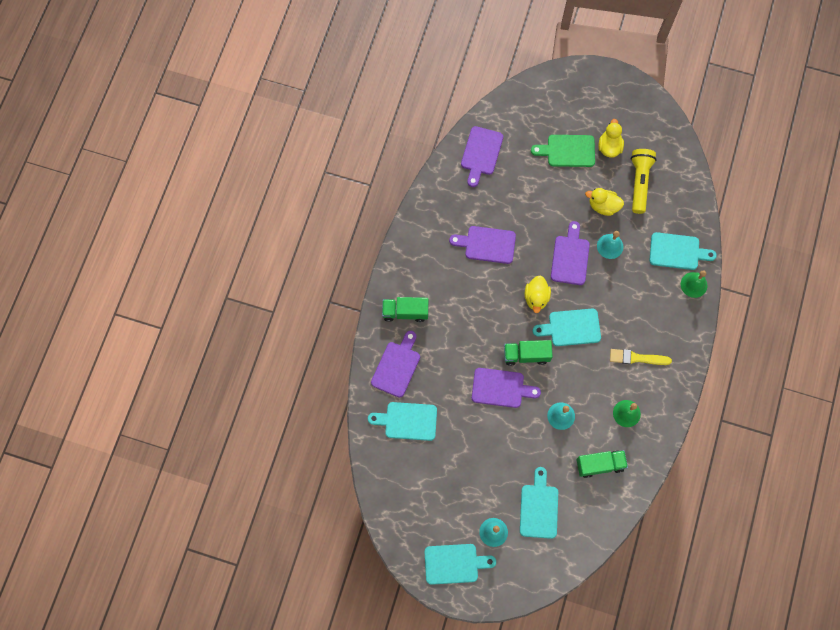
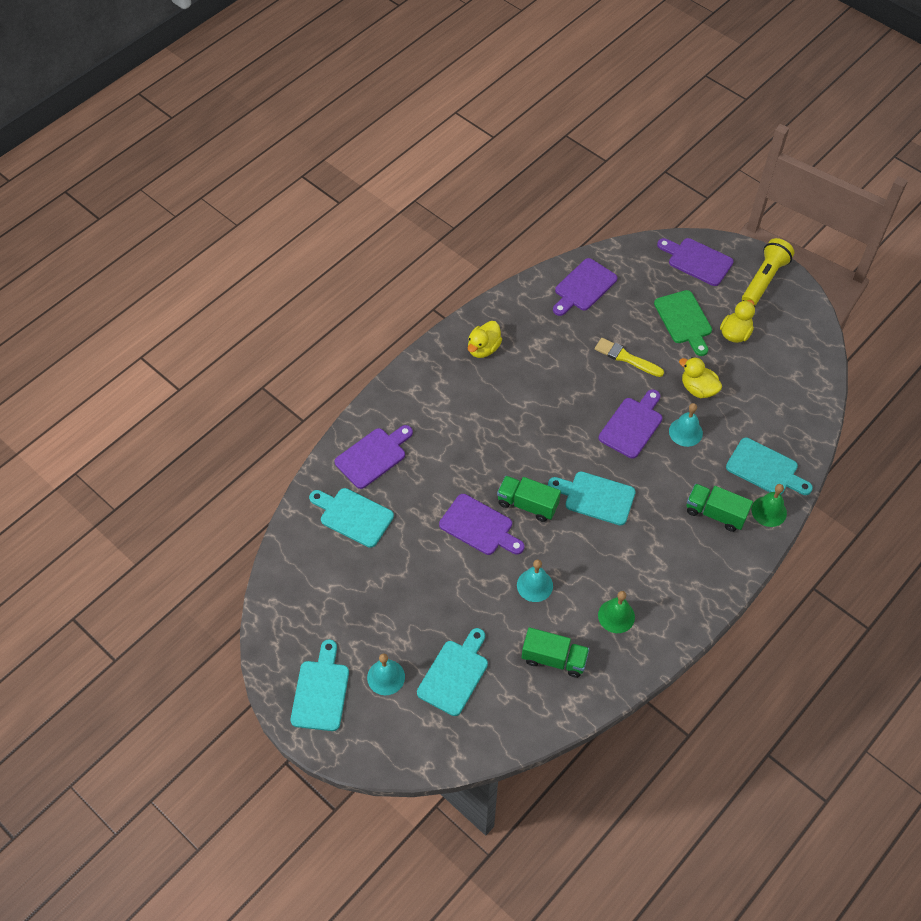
camera: 25 degrees right, 15 degrees down
green truck [382,297,428,322] -> green truck moved to [687,484,753,532]
turquoise cutting board [425,544,496,585] -> turquoise cutting board turned 105 degrees counterclockwise [291,640,349,731]
purple cutting board [449,226,516,264] -> purple cutting board moved to [657,238,734,286]
yellow duck [525,276,551,313] -> yellow duck moved to [468,321,502,358]
green cutting board [531,135,595,167] -> green cutting board turned 135 degrees counterclockwise [654,290,712,356]
yellow brush [610,349,672,365] -> yellow brush moved to [595,338,664,377]
yellow flashlight [631,149,657,214] -> yellow flashlight moved to [742,238,794,305]

